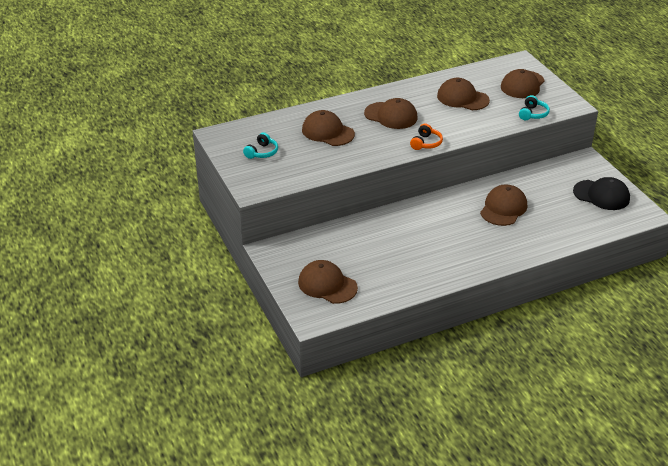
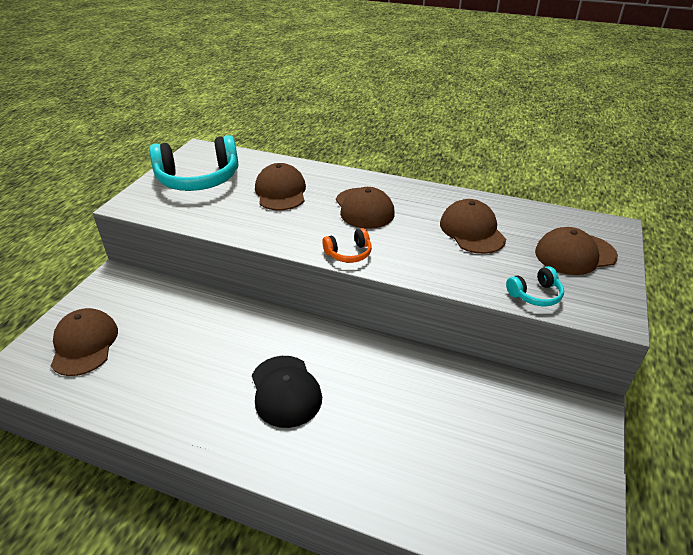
camera: 45 degrees right, 0 degrees up
turquoise headphones [243,132,278,159] -> turquoise headphones [150,135,238,191], size x2.20
brown cap [480,185,527,226] -> none
black cap [573,177,630,210] -> black cap moved to [252,356,322,428]

